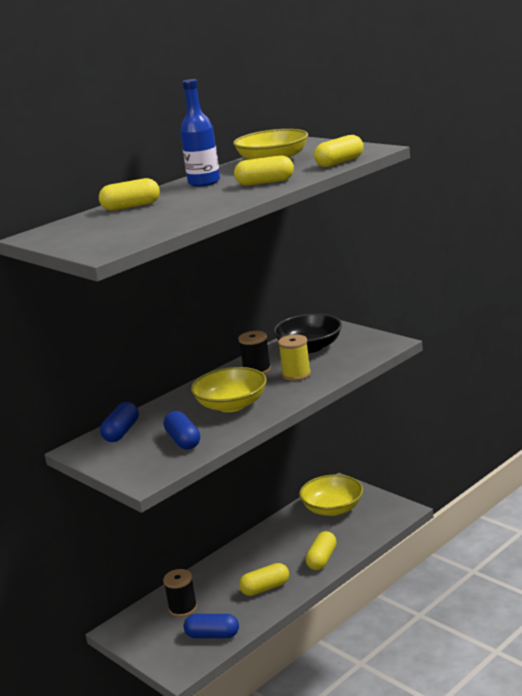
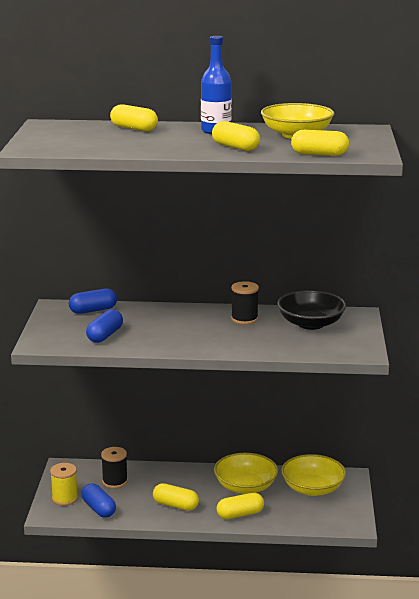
camera: 45 degrees right, 0 degrees up
yellow bowl [191,367,267,412] -> yellow bowl moved to [214,453,278,494]
yellow spool [278,335,311,381] -> yellow spool moved to [50,463,78,506]

